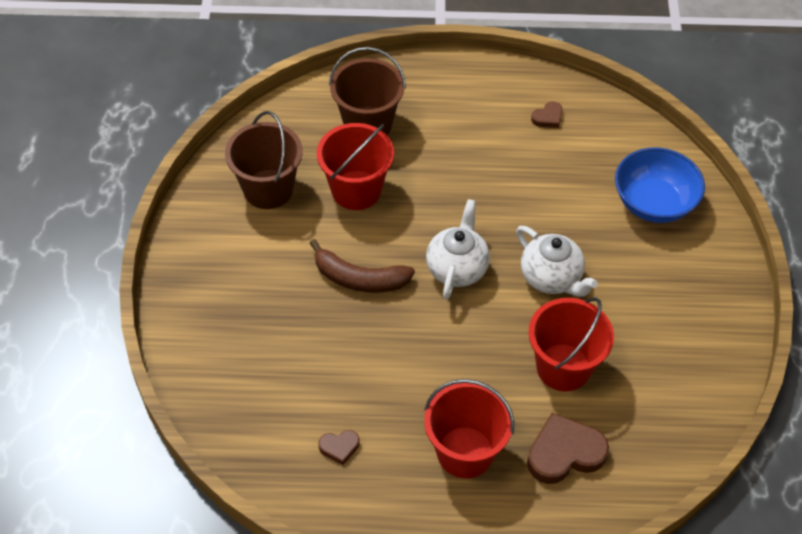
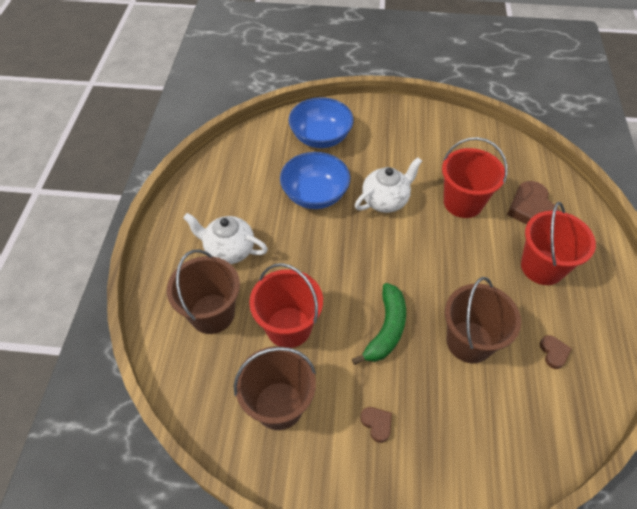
camera: 85 degrees left, 0 degrees up
brown banana [310,239,415,292] -> green banana [352,283,406,365]
white teapot [426,199,490,300] -> white teapot moved to [183,213,268,264]
brown heart [531,102,563,128] -> brown heart moved to [361,407,392,443]
none -> blue bowl [280,152,350,209]
none -> brown bucket [445,277,521,363]

